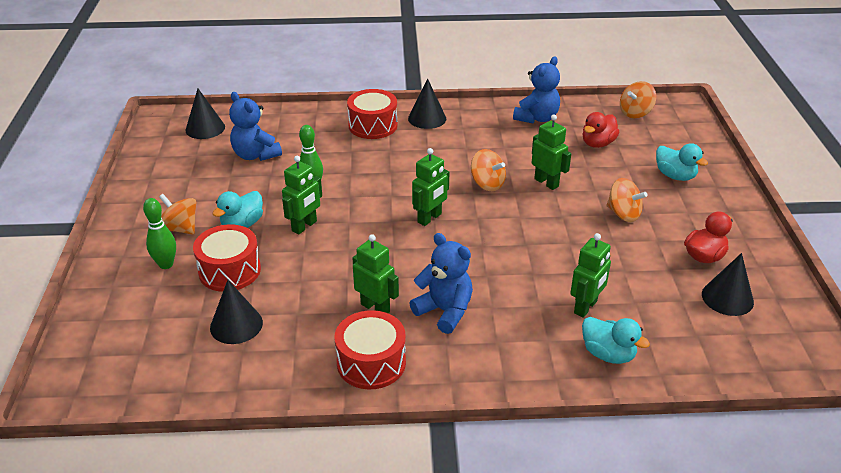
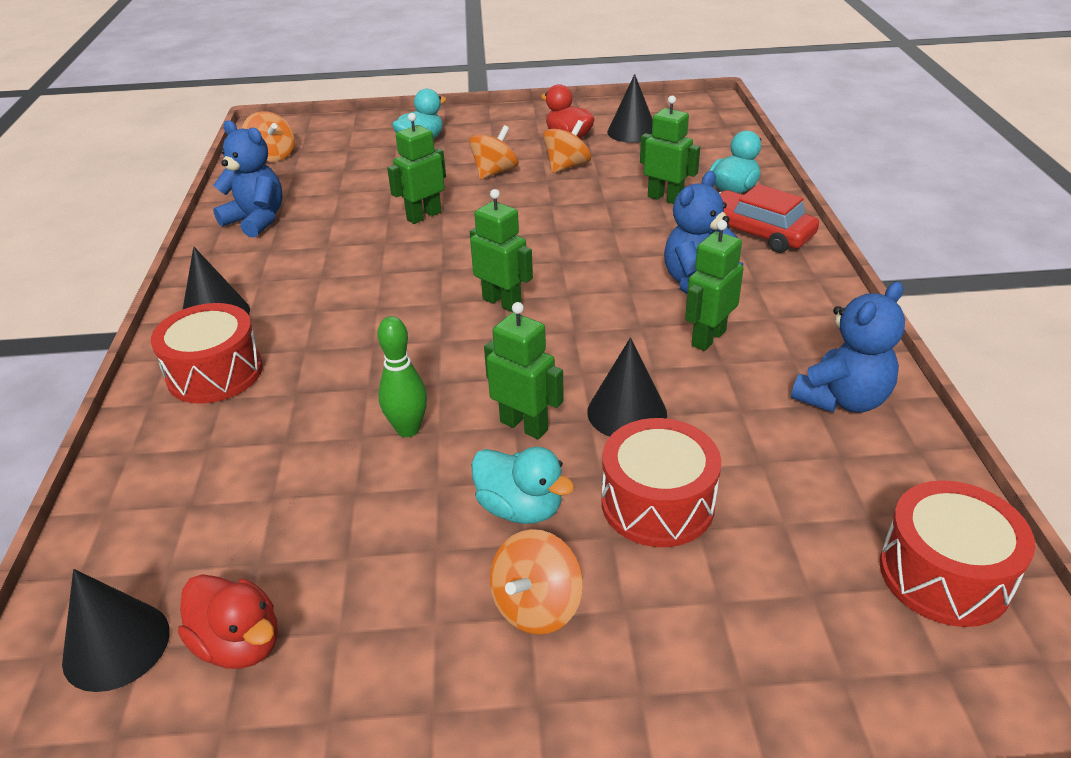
camera: 90 degrees left, 0 degrees up
green bowling pin [143,198,176,269] -> none
black cone [210,280,263,344] -> black cone moved to [587,337,667,437]
blue teddy bear [229,92,282,161] -> blue teddy bear moved to [791,281,905,413]
red drum [334,310,406,389] -> red drum moved to [880,480,1035,627]
orange spinning top [471,149,506,191] -> orange spinning top moved to [543,120,591,173]
red duck [583,112,619,148] -> red duck moved to [178,574,278,669]
none -> red car [719,184,819,253]

